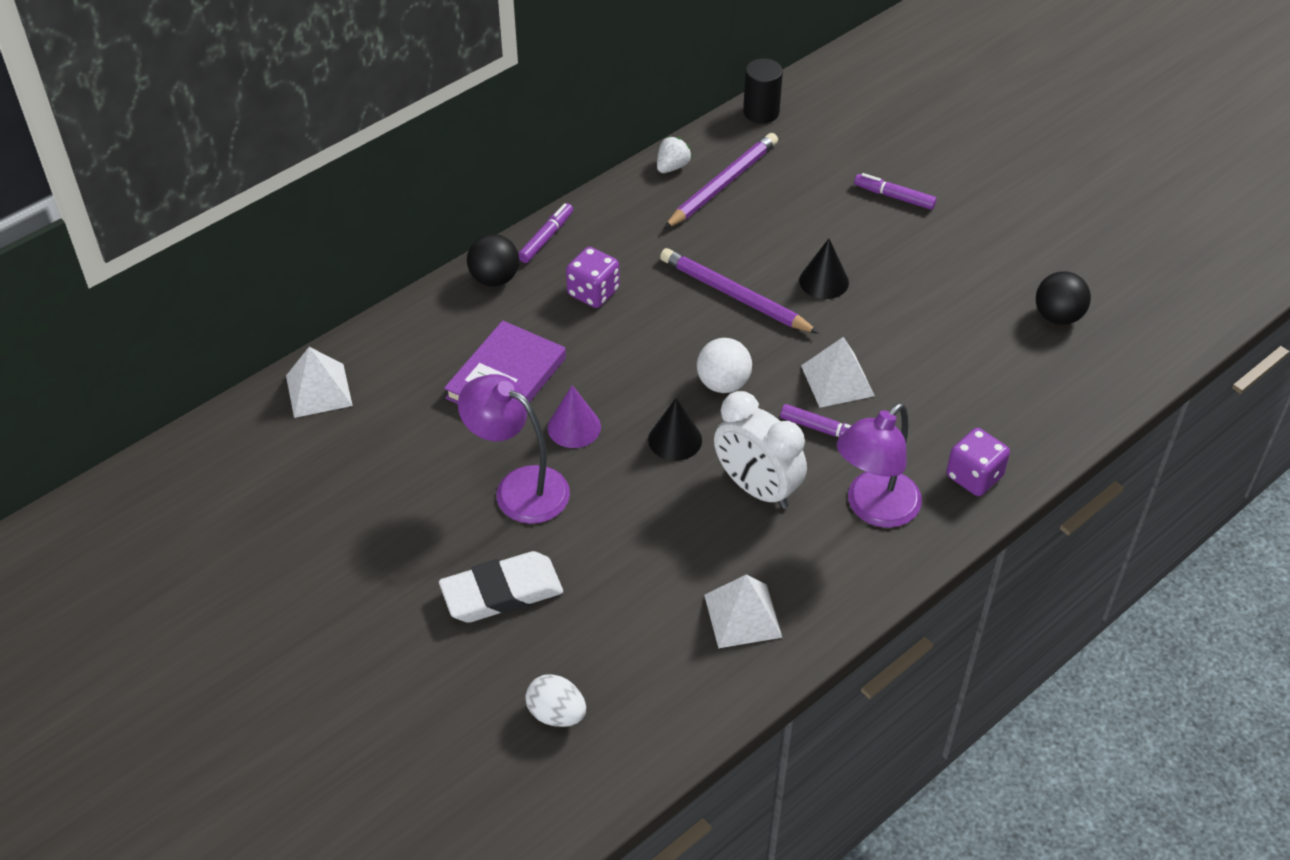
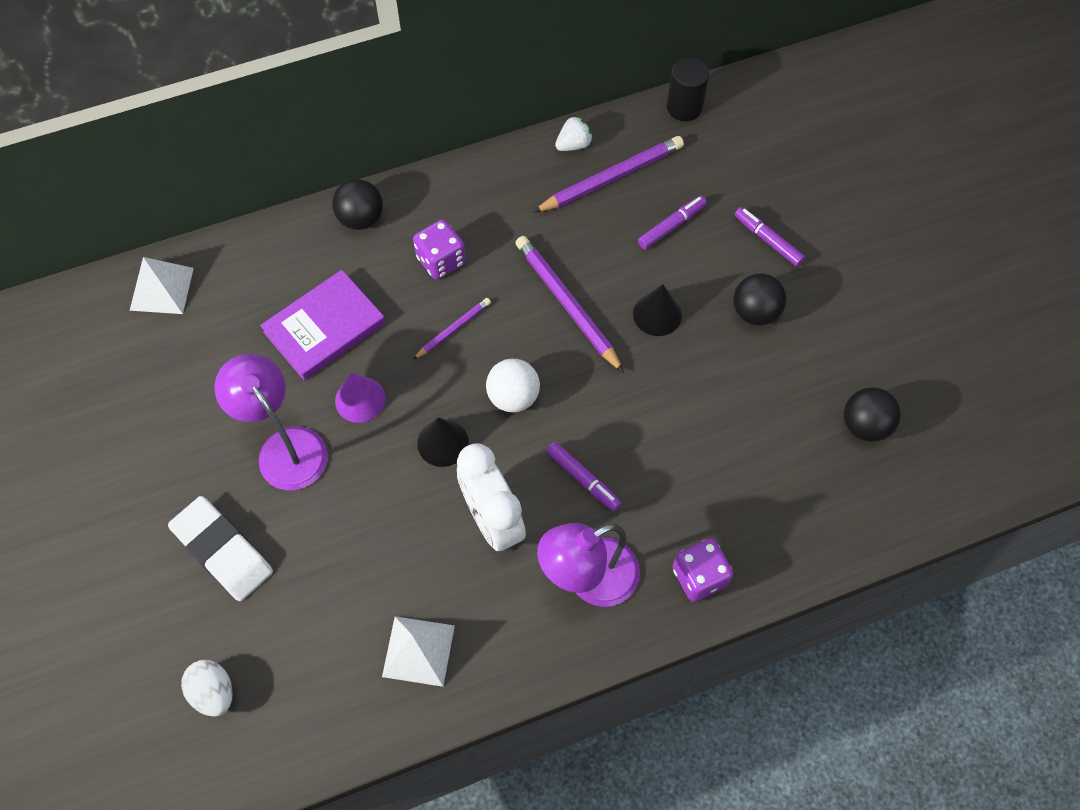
camera: 20 degrees right, 15 degrees up
white eraser [439,551,563,623] -> white eraser turned 45 degrees clockwise [168,496,273,601]
purple marker [518,203,573,263] -> purple marker moved to [638,196,707,249]
white pyramid [801,337,875,408] -> none
none -> purple pencil [413,298,491,360]
none -> black ball [733,273,786,326]

